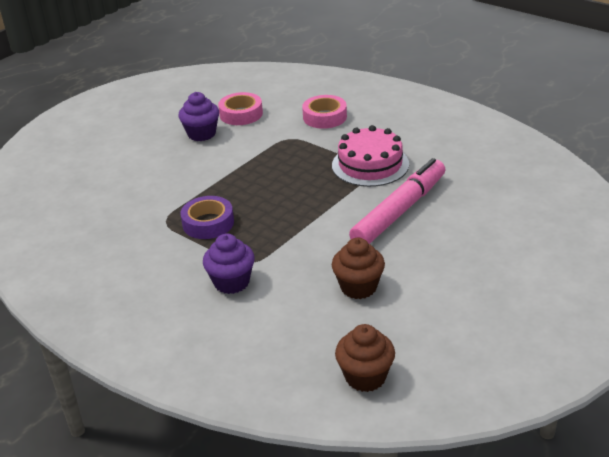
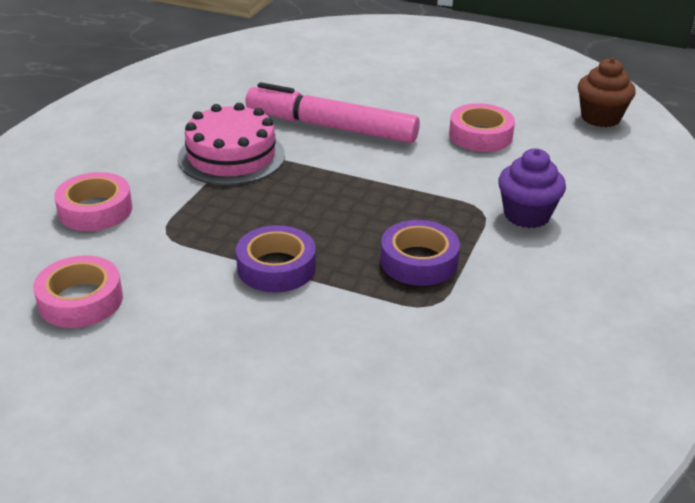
camera: 110 degrees left, 0 degrees up
purple cupcake [178,92,219,141] -> none
brown cupcake [332,238,385,299] -> pink tape [449,103,515,152]
none -> purple tape [236,225,316,293]

